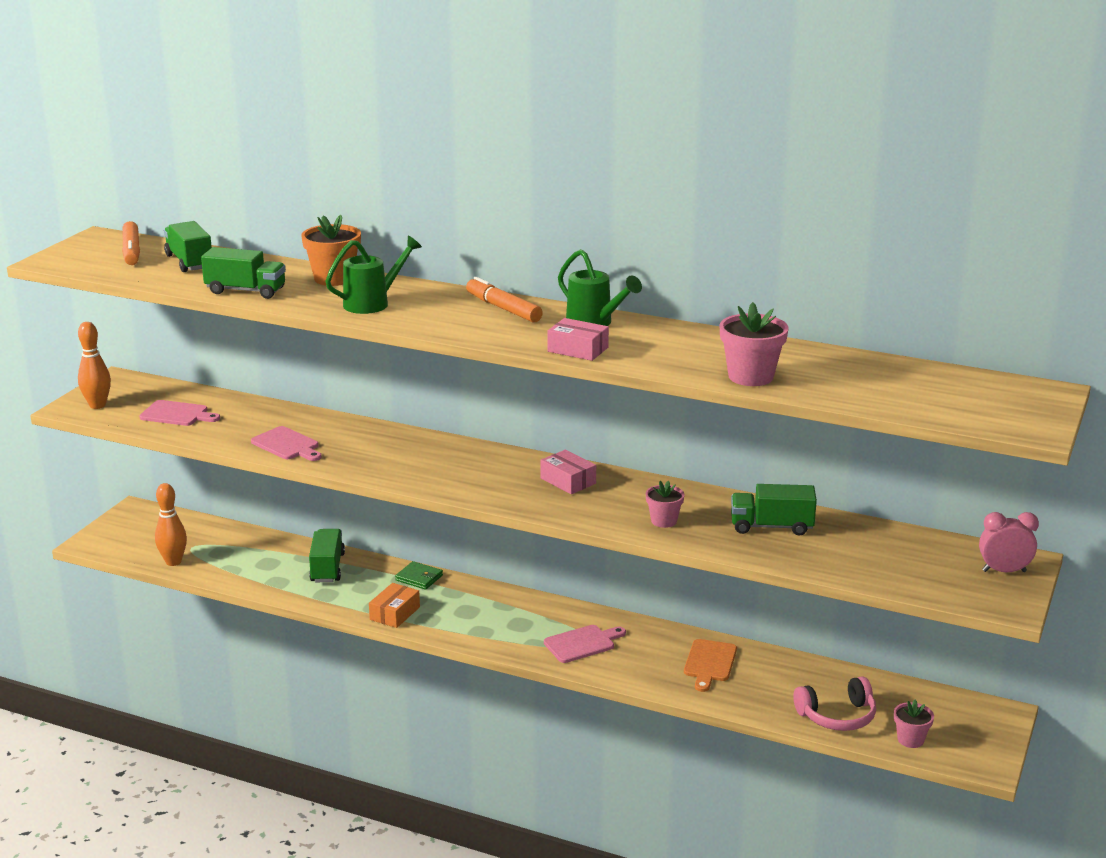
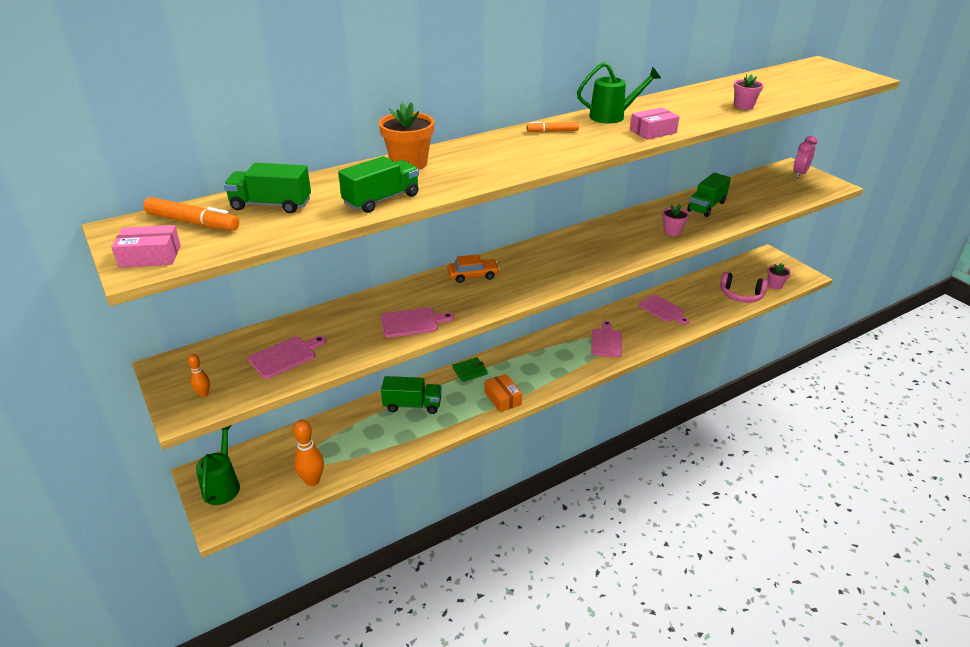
camera: 55 degrees left, 10 degrees up
orange bowling pin [78,322,111,409] -> orange bowling pin [188,354,210,397], size x0.53
green truck [309,529,345,582] -> green truck turned 150 degrees clockwise [381,376,442,414]
green watering can [325,236,422,314] -> green watering can moved to [196,425,240,505]
orange marker [466,277,543,322] -> orange marker [527,122,579,132], size x0.62
pink box [540,450,596,494] -> pink box moved to [111,225,181,268]
orange cutting board [684,639,737,692] -> pink cutting board [638,295,689,325]
pink flower pot [720,302,789,386] -> pink flower pot [734,74,764,110], size x0.62
pink headphones [793,676,876,731] -> pink headphones turned 90 degrees clockwise [720,272,768,303]
none -> orange car [447,254,500,283]

